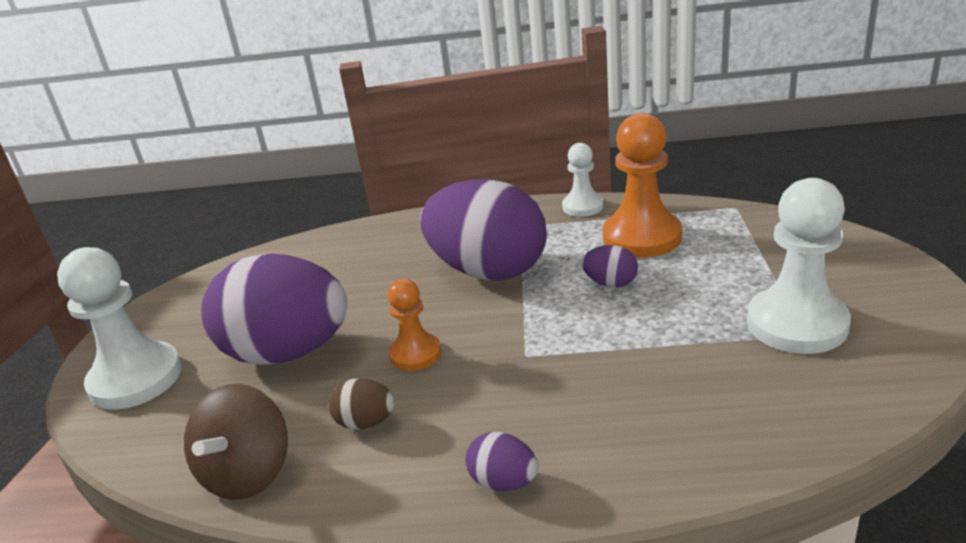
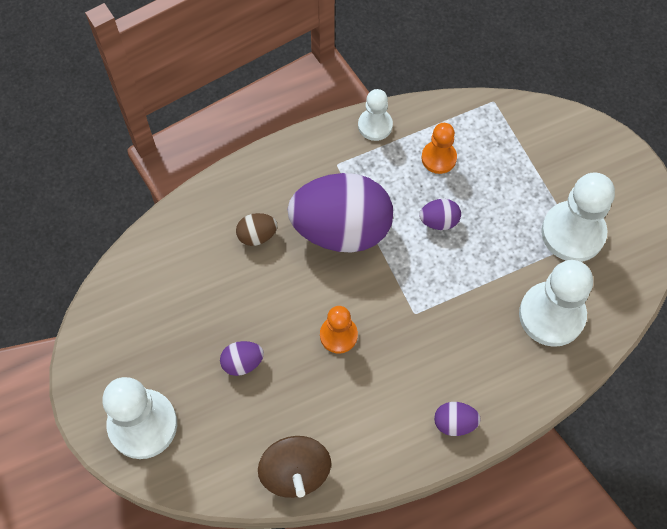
camera: 30 degrees left, 35 degrees up
purple egg [201,254,348,365] -> purple egg [220,341,264,376], size x0.41
brown egg [329,378,395,430] -> brown egg moved to [236,213,278,246]
orange pawn [603,113,682,258] -> orange pawn [421,123,457,174], size x0.57
none -> white pawn [519,260,593,347]

